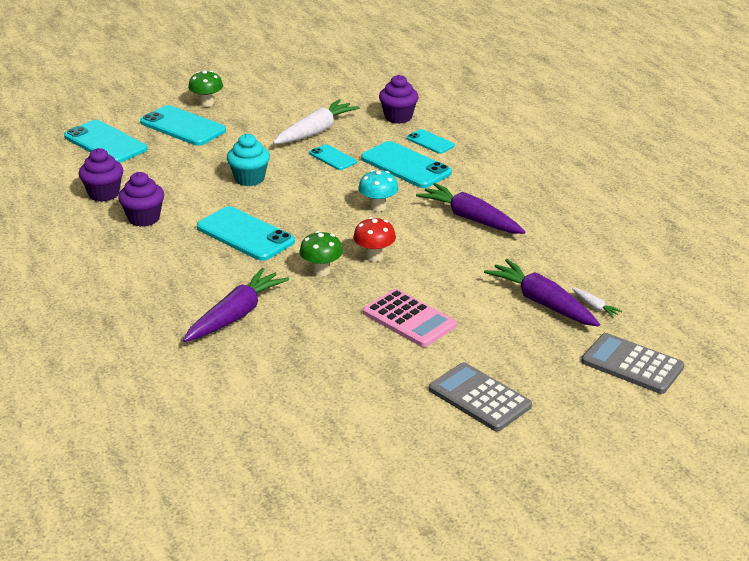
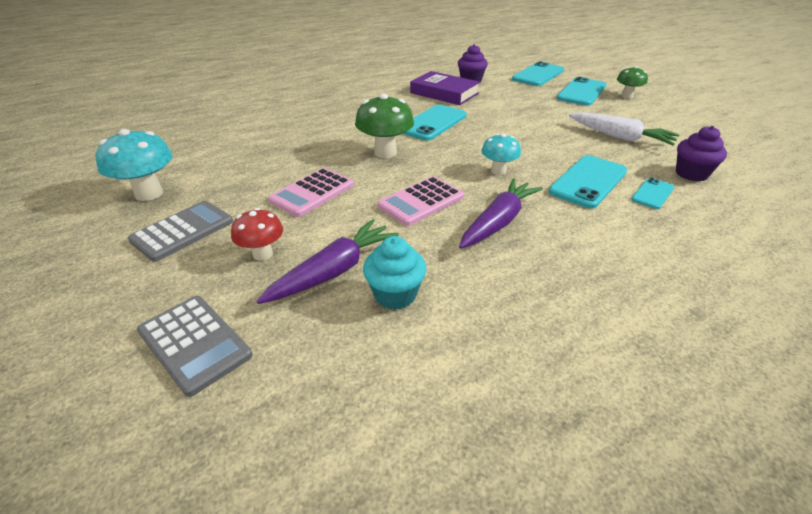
camera: 85 degrees right, 5 degrees up
purple cupcake [118,172,164,227] -> purple book [410,71,480,105]
purple carrot [183,268,289,342] -> none
turquoise cupcake [227,134,270,186] -> turquoise cupcake moved to [363,236,426,310]
green mushroom [299,231,343,276] -> green mushroom [355,94,414,158], size x1.59
turquoise phone [310,144,357,170] -> none
red mushroom [353,217,396,262] -> red mushroom moved to [231,208,283,261]
white carrot [572,288,622,318] -> none
grey calculator [581,333,684,394] -> grey calculator turned 105 degrees clockwise [137,296,253,397]
none -> turquoise mushroom [95,129,173,201]
none -> pink calculator [377,176,464,226]

